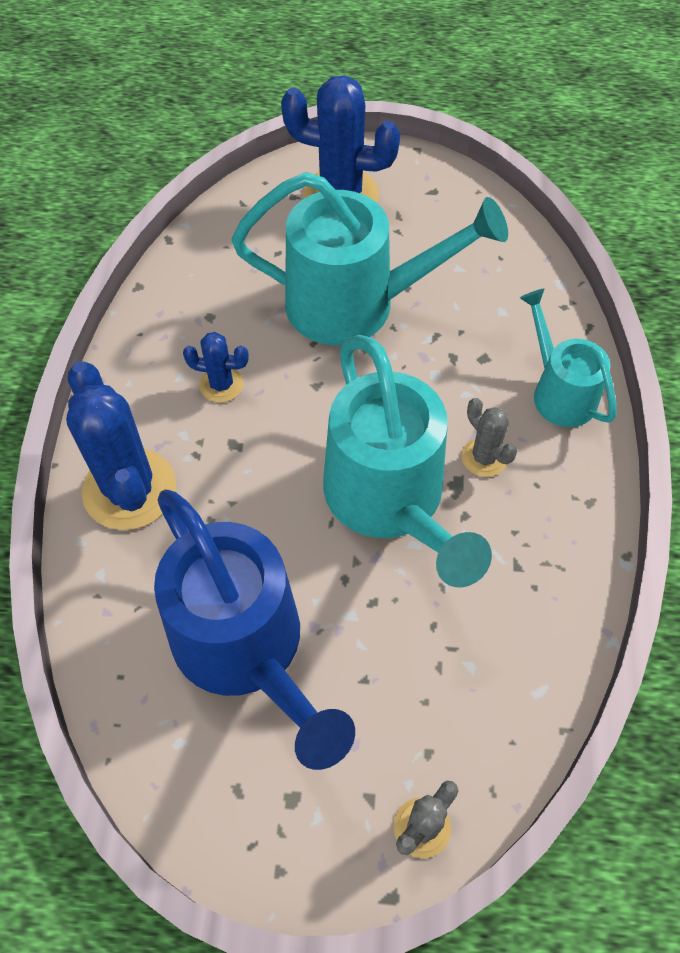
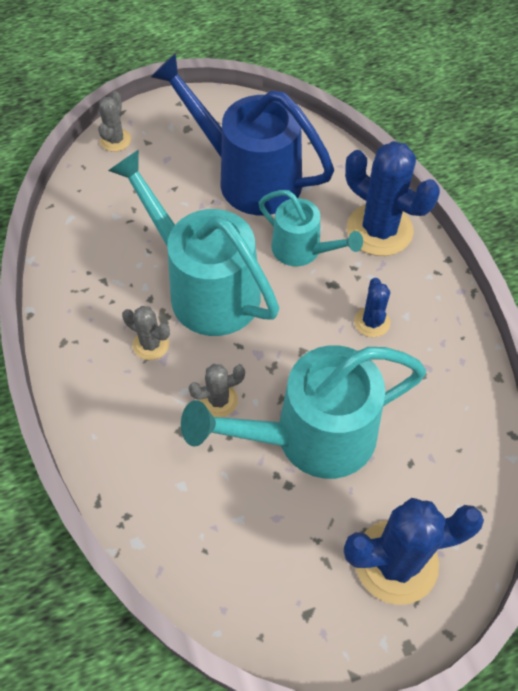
camera: 155 degrees right, 0 degrees up
blue cactus [183,332,249,402] -> blue cactus turned 75 degrees counterclockwise [354,278,390,337]
turquoise watering can [520,289,617,427] -> turquoise watering can moved to [259,190,363,266]
none -> grey cactus [189,364,245,417]

